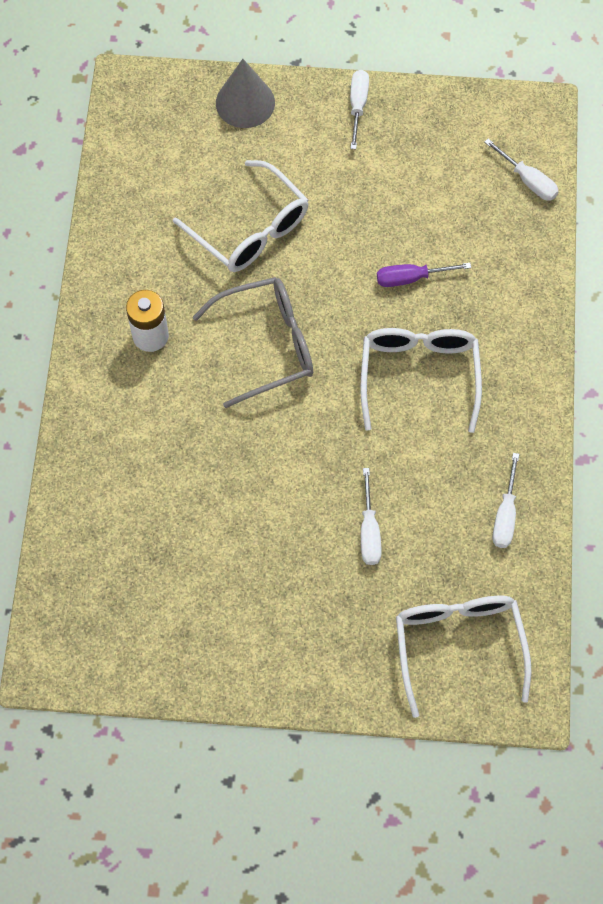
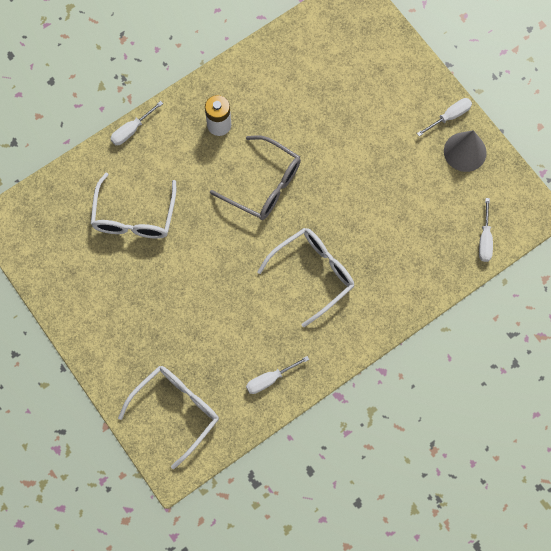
camera: 50 degrees right, 5 degrees up
white glasses [173,160,308,272] -> white glasses moved to [91,173,176,239]
grey cone [216,59,275,128] -> grey cone moved to [444,130,487,172]
white screwdriver [361,468,382,565] -> white screwdriver moved to [110,101,163,145]
purple screwdriver [377,263,471,287] -> none

